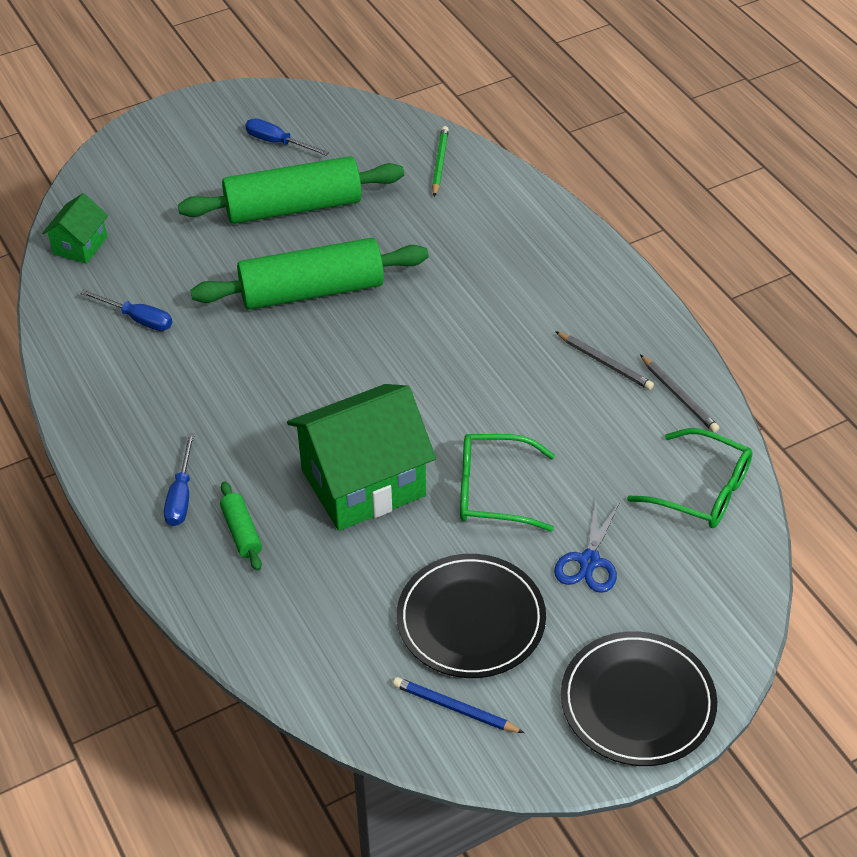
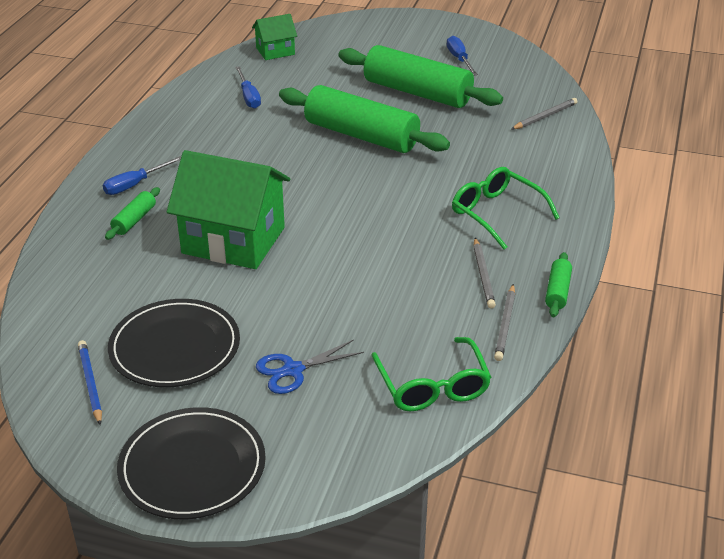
camera: 45 degrees right, 10 degrees down
green pencil [432,126,449,197] -> grey pencil [512,98,578,129]
green glasses [460,434,555,532] -> green glasses moved to [452,167,560,250]
none -> green rolling pin [545,252,572,317]

